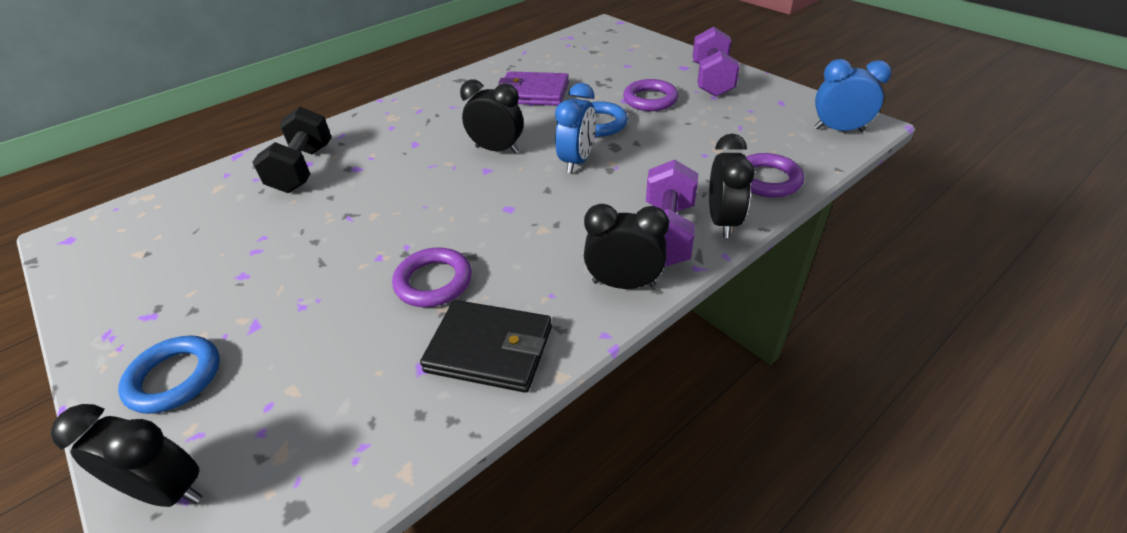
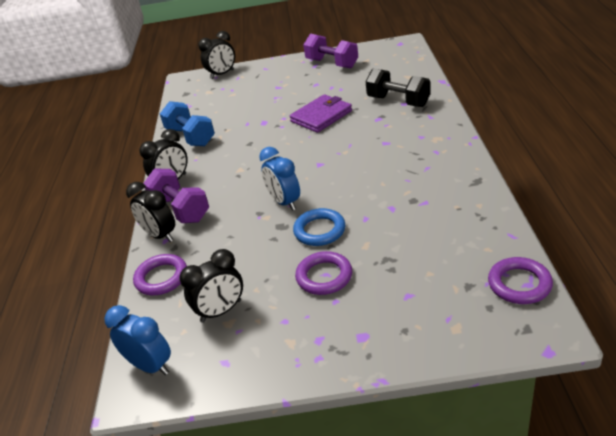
camera: 130 degrees right, 5 degrees down
blue ring [118,335,220,414] -> none
purple ring [392,247,472,307] -> purple ring moved to [488,257,553,304]
black wallet [420,300,552,393] -> blue dumbbell [160,101,215,146]
black clock [460,79,523,154] -> black clock moved to [180,249,243,323]
purple wallet [498,71,569,106] -> purple wallet moved to [290,94,352,133]
purple dumbbell [693,27,740,97] -> purple dumbbell moved to [303,34,358,68]
blue clock [814,59,891,132] -> blue clock turned 105 degrees counterclockwise [104,305,171,375]

